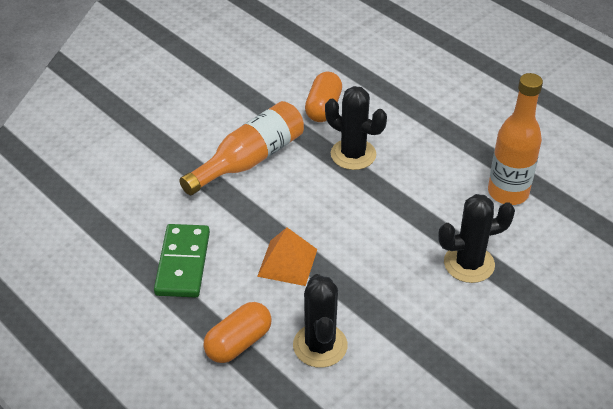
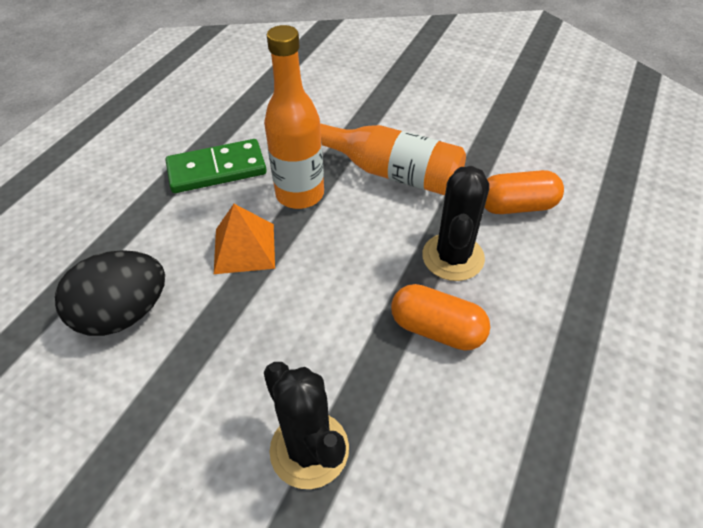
camera: 70 degrees right, 5 degrees up
orange capsule [203,302,271,363] -> orange capsule moved to [391,284,490,351]
black cactus [293,274,347,368] -> black egg [55,250,165,336]
orange bottle [488,73,543,205] -> orange bottle moved to [264,25,324,209]

